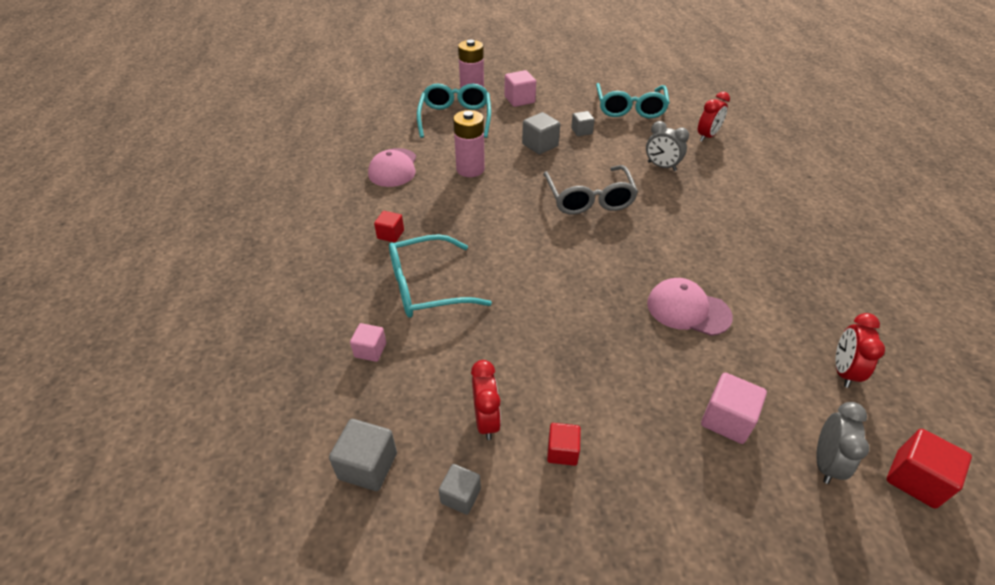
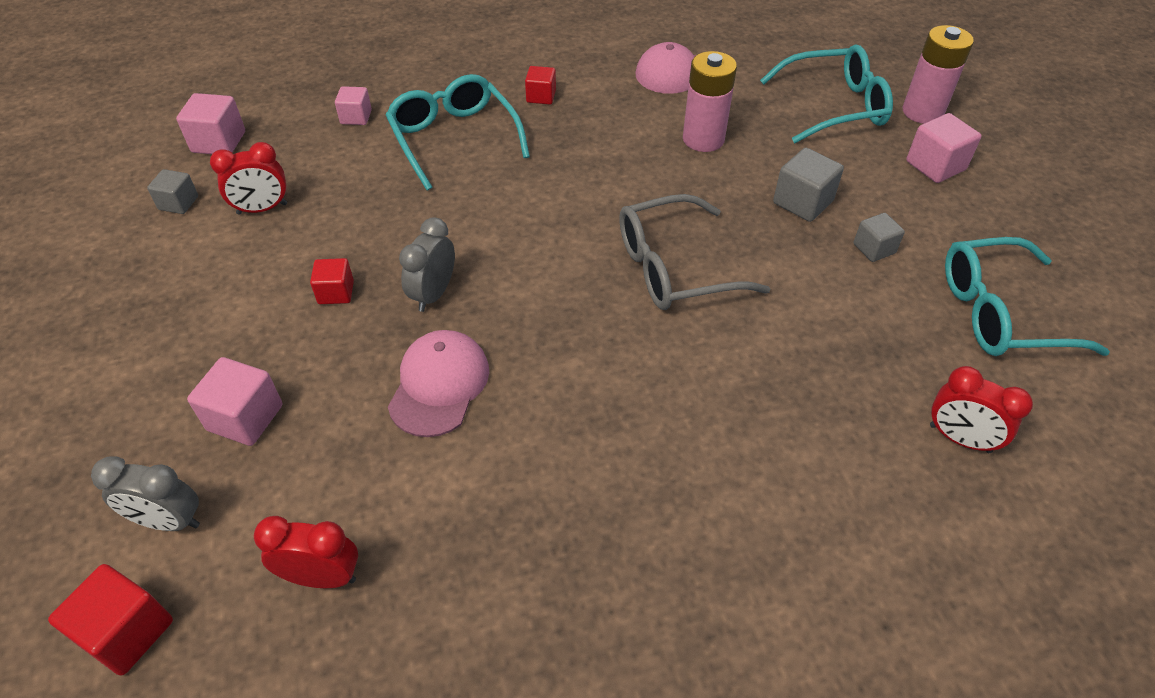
camera: 80 degrees right, 5 degrees up
grey cube [329,419,397,491] -> pink cube [176,93,245,154]
red cube [547,423,581,466] -> red cube moved to [310,258,354,304]
grey clock [646,121,689,171] -> grey clock moved to [399,217,455,312]

